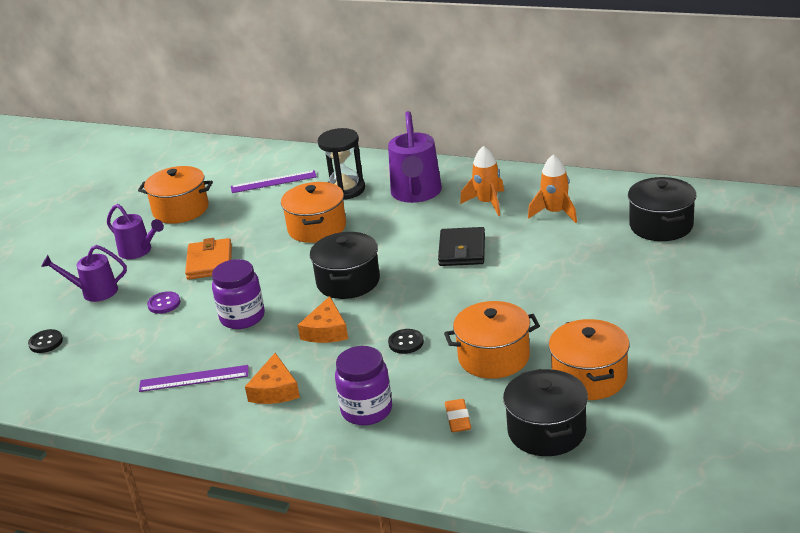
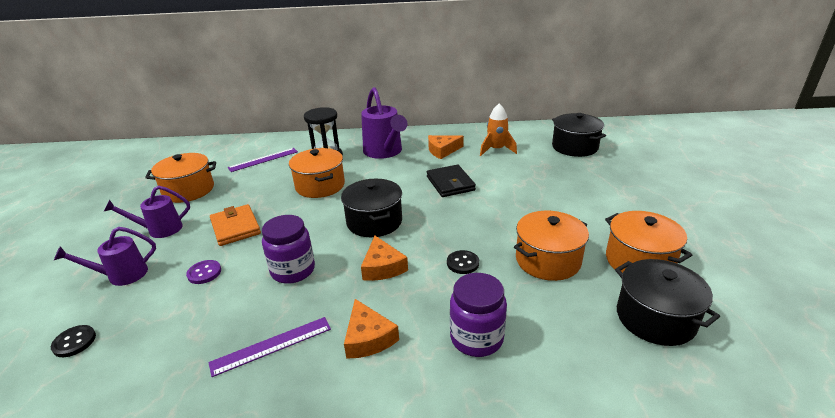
camera: 25 degrees left, 0 degrees up
purple watering can [107,204,164,259] -> purple watering can turned 150 degrees clockwise [104,186,190,238]
orange eraser [445,399,471,432] -> none
orange rocket [460,146,504,216] -> orange cheese [428,135,464,159]

